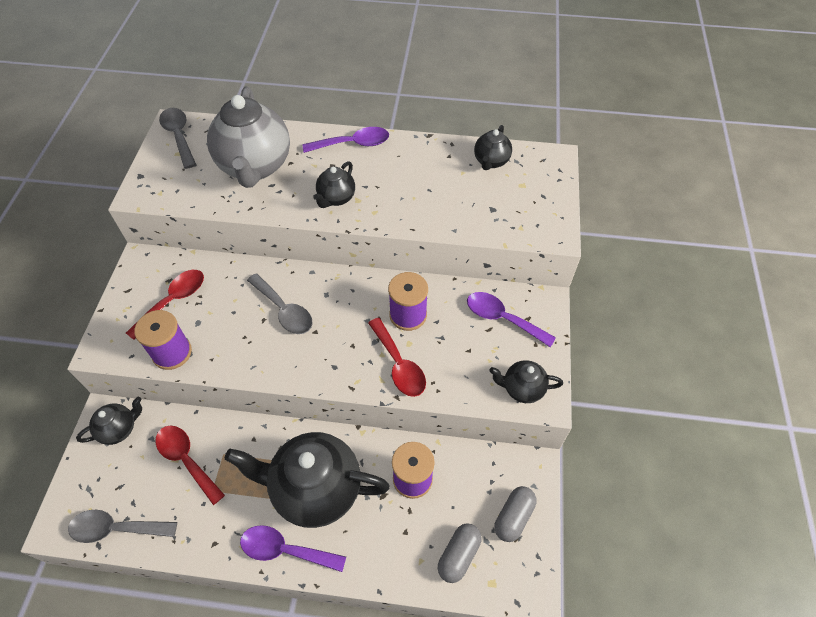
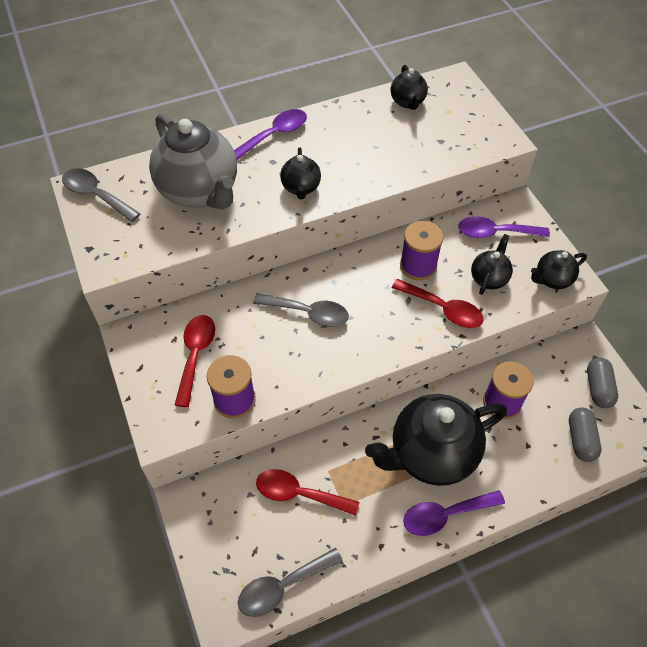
camera: 30 degrees left, 0 degrees up
black teapot [76,397,142,445] -> black teapot moved to [471,234,513,295]

